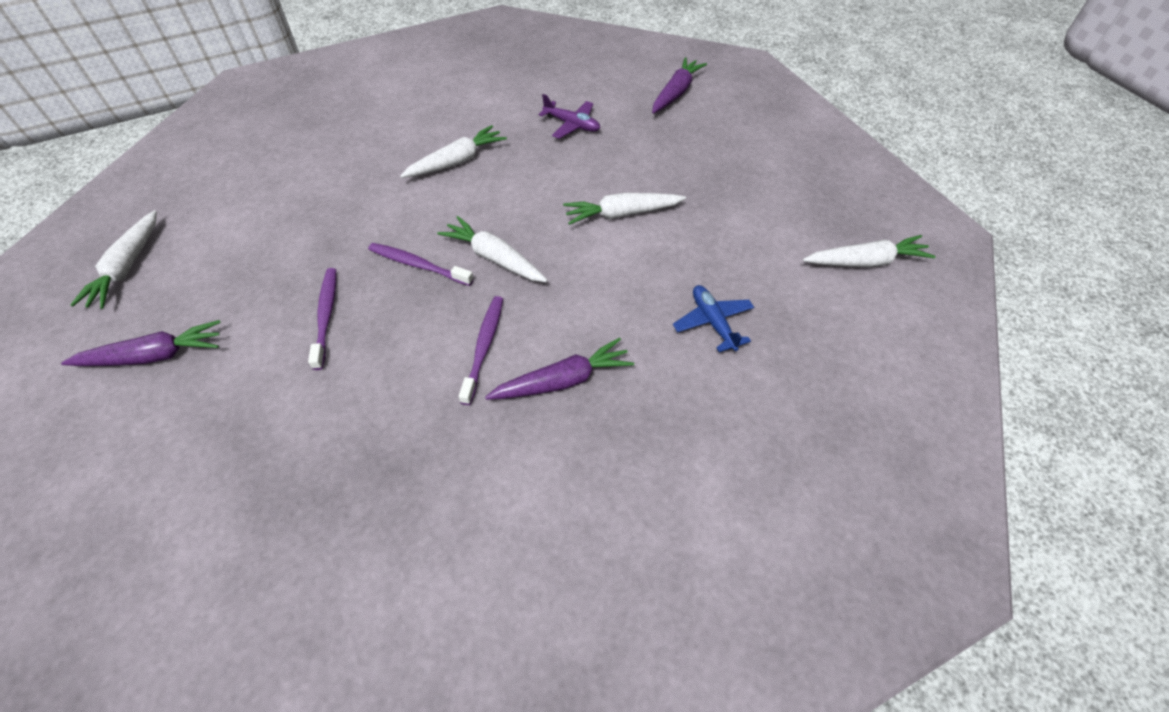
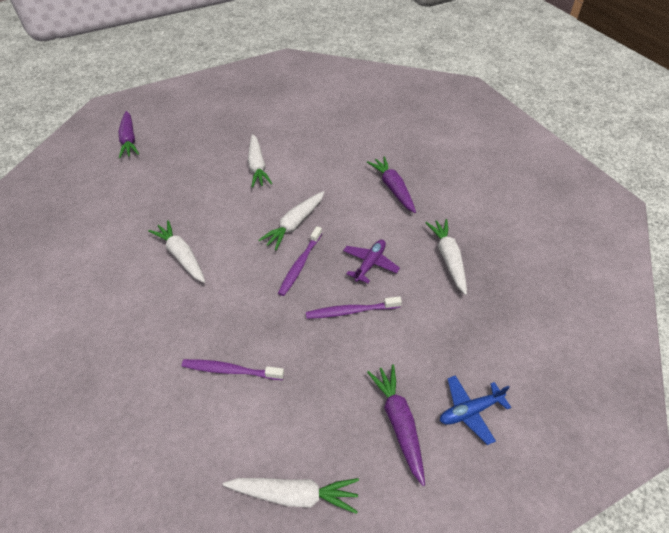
camera: 90 degrees left, 5 degrees down
purple toothbrush [459,296,503,405] -> purple toothbrush moved to [182,359,284,380]
purple plane [538,94,600,139] -> purple plane moved to [343,239,400,284]
purple carrot [652,57,707,114] -> purple carrot turned 135 degrees counterclockwise [119,111,139,158]
blue plane [673,285,754,352] -> blue plane moved to [440,375,511,445]
white carrot [803,235,936,267] -> white carrot moved to [425,219,467,295]

